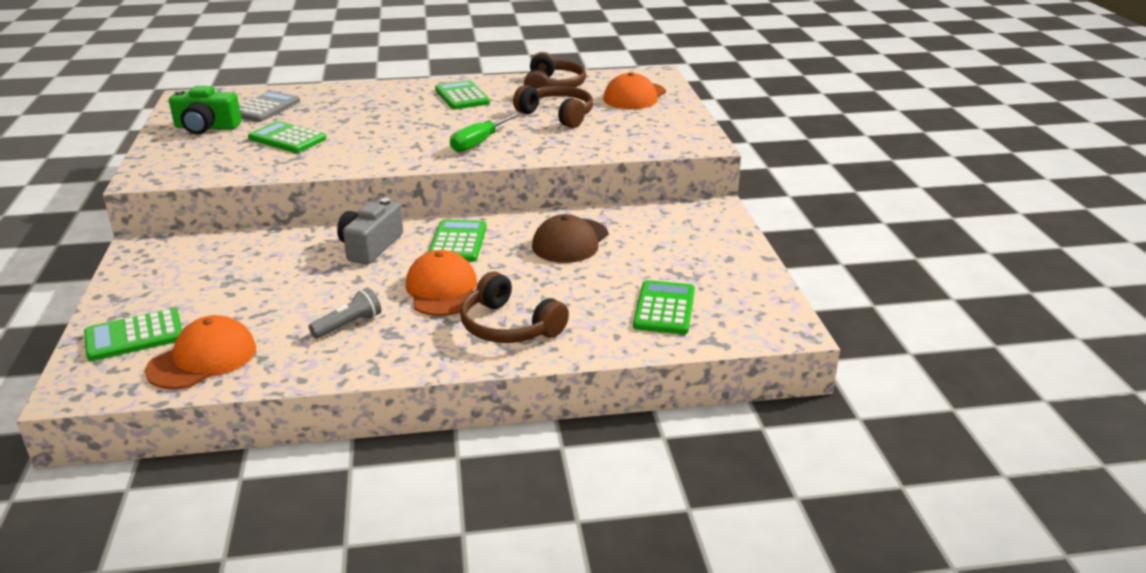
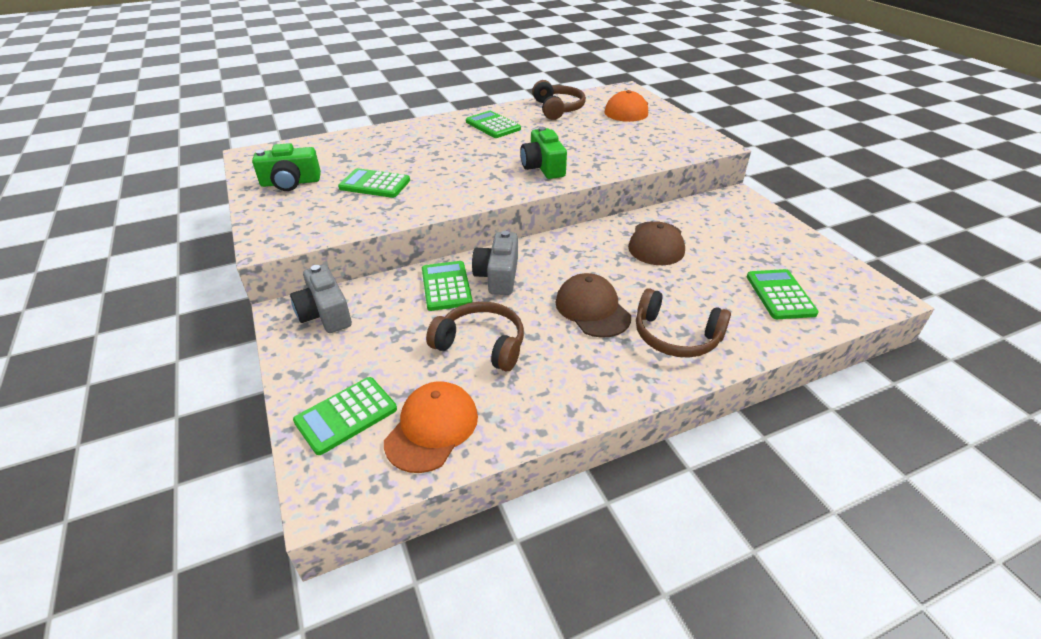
camera: 15 degrees left, 10 degrees up
grey calculator [239,91,300,122] -> none
grey flashlight [309,287,381,338] -> none
orange cap [406,250,477,316] -> brown cap [555,273,631,338]
green calculator [429,219,486,262] -> green calculator moved to [422,261,473,311]
green screwdriver [450,113,519,152] -> green camera [520,127,567,179]
brown headphones [513,85,593,128] -> brown headphones moved to [426,302,524,372]
none -> grey camera [290,264,352,333]

